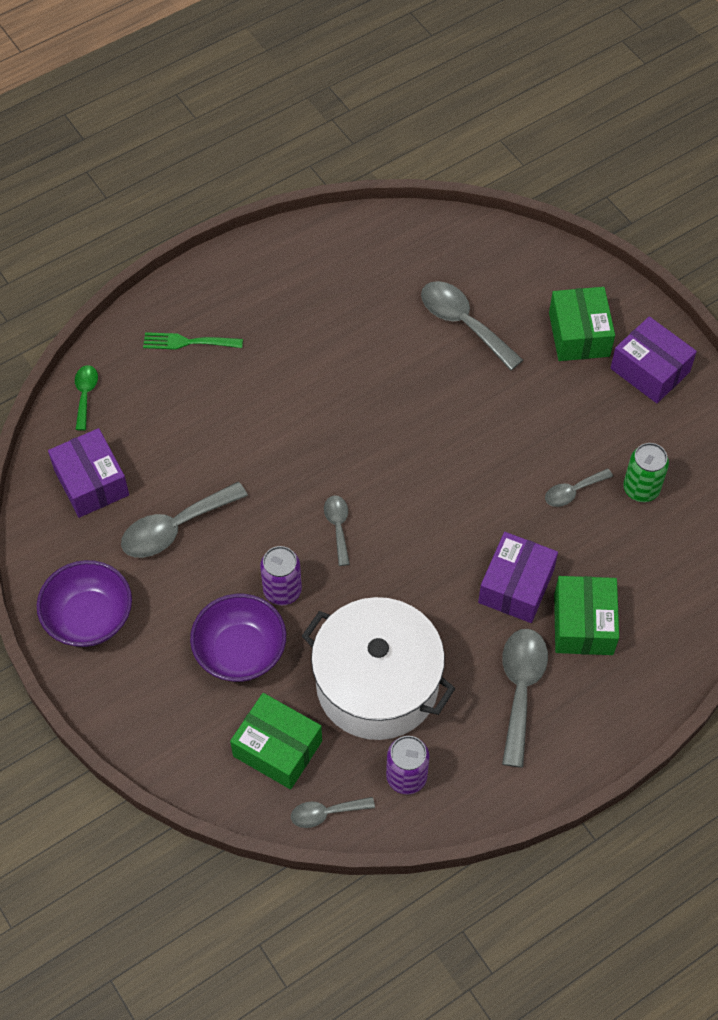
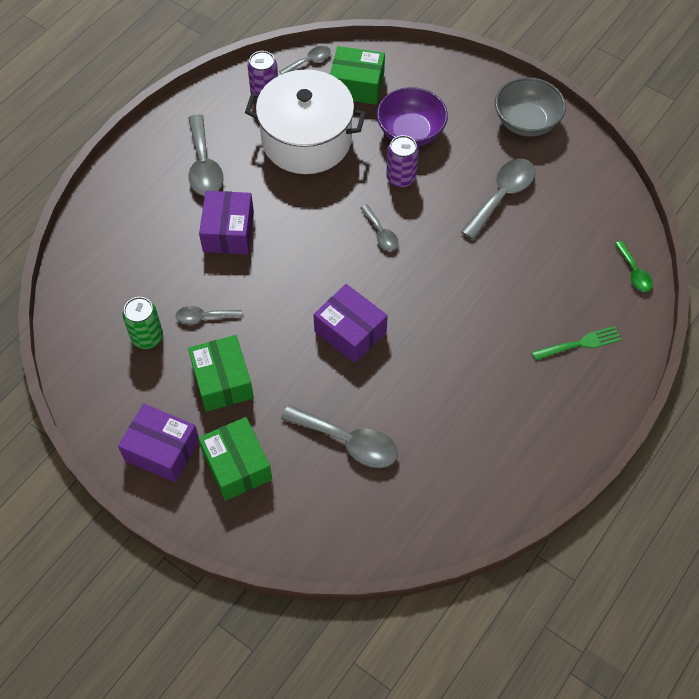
camera: 160 degrees right, 0 degrees up
purple bowl [37,560,132,647] -> grey bowl [495,77,566,137]
purple box [48,428,129,518] -> purple box moved to [313,284,388,363]
grey spoon [545,468,613,507] -> grey spoon turned 135 degrees counterclockwise [175,306,242,324]
green box [554,576,619,655] -> green box moved to [188,335,254,412]

